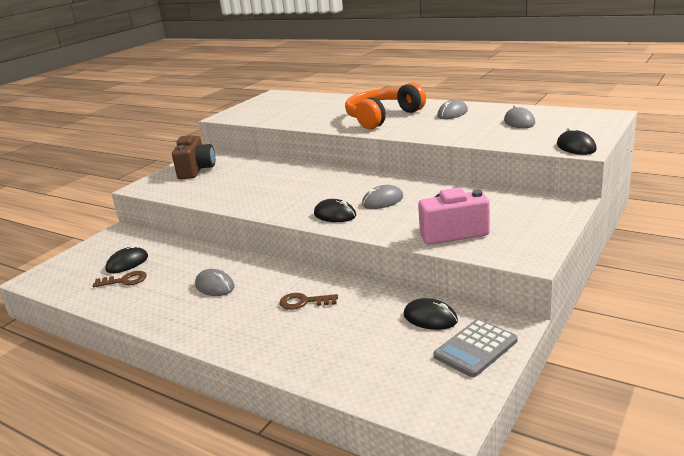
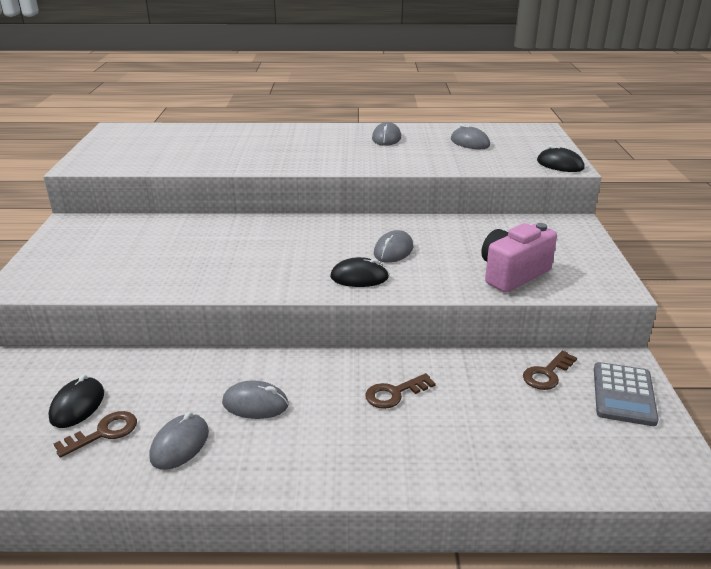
camera: 35 degrees left, 5 degrees up
brown camera [172,135,215,179] -> none
orange headphones [345,82,426,129] -> none
black mouse [404,298,458,330] -> brown key [523,351,577,390]
none -> grey mouse [149,412,209,470]

